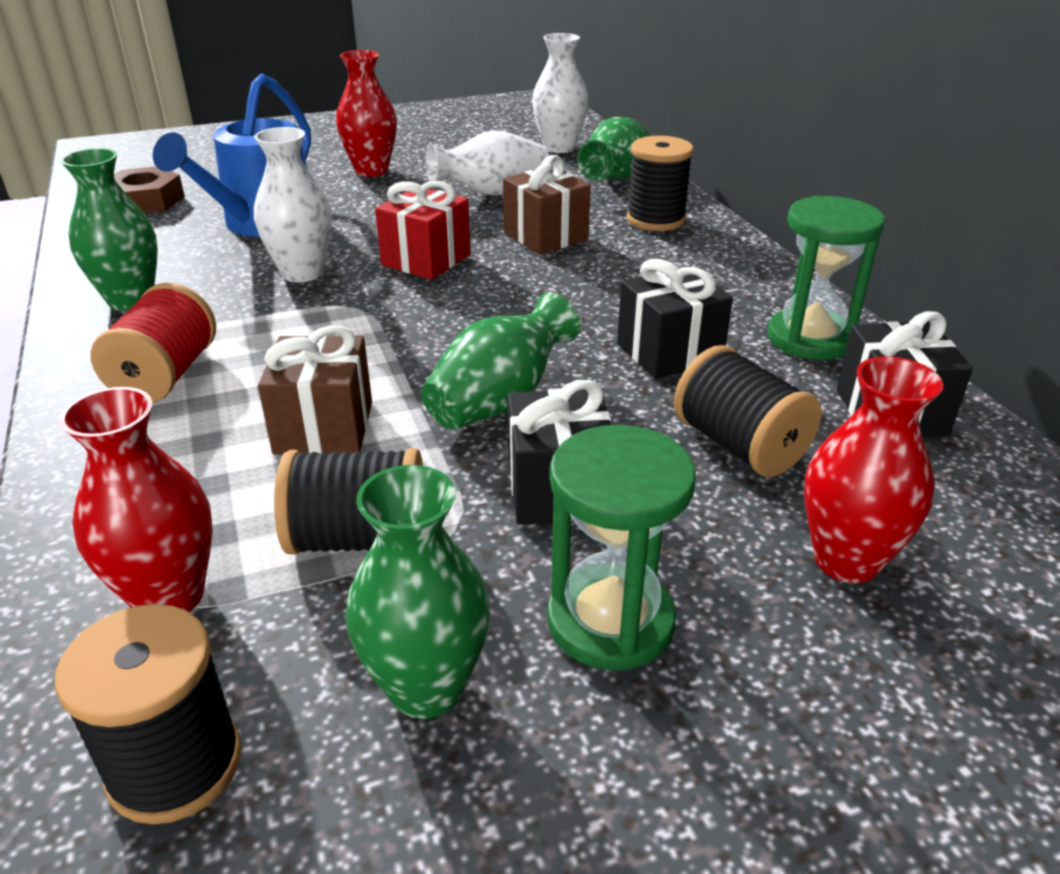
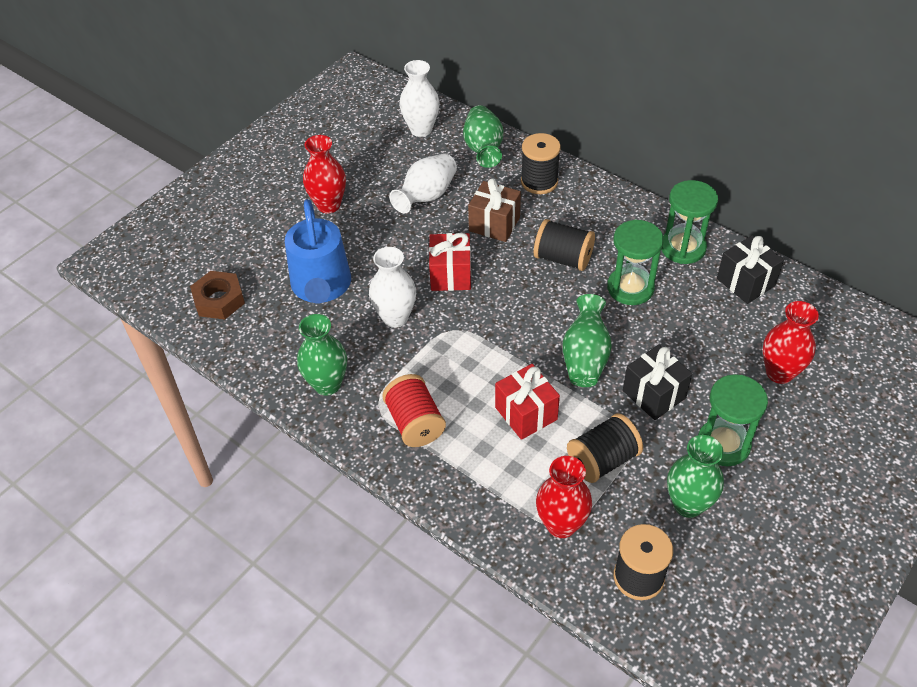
camera: 30 degrees left, 15 degrees up
brown gift [258,325,372,455] -> red gift [495,364,560,440]
black gift [617,259,733,379] -> green hourglass [607,220,664,305]
black spool [674,345,822,477] -> black spool moved to [534,219,595,271]

